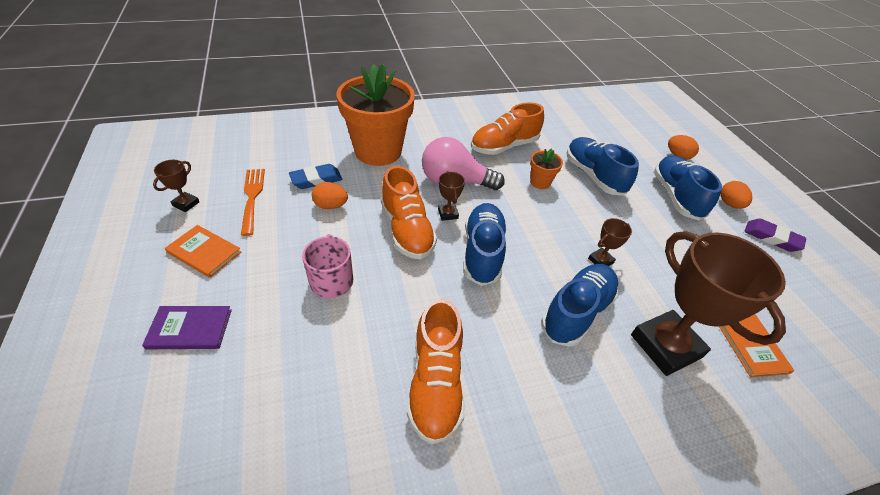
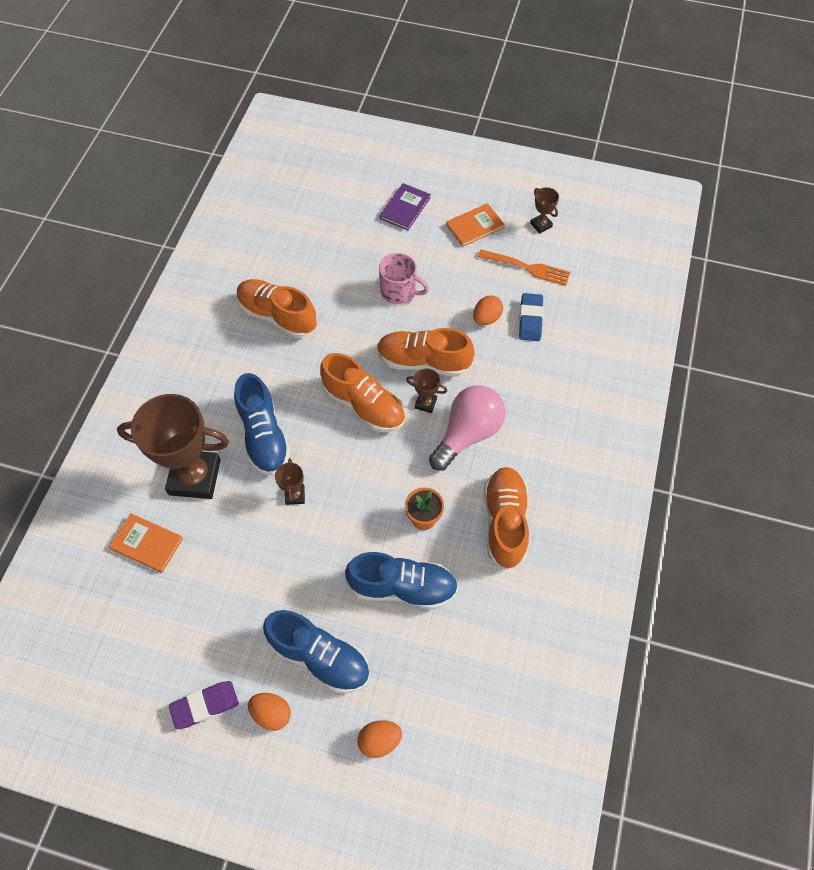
camera: 125 degrees right, 15 degrees up
orange flower pot [336,64,415,166] -> none
blue shoe [463,203,507,286] -> orange shoe [320,353,405,432]

